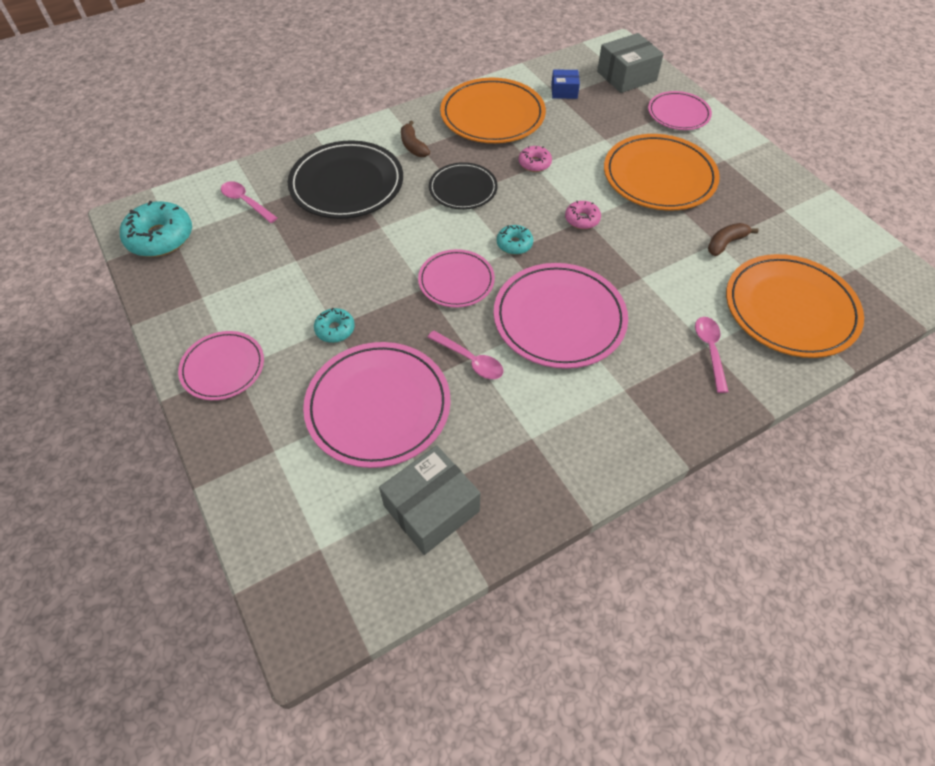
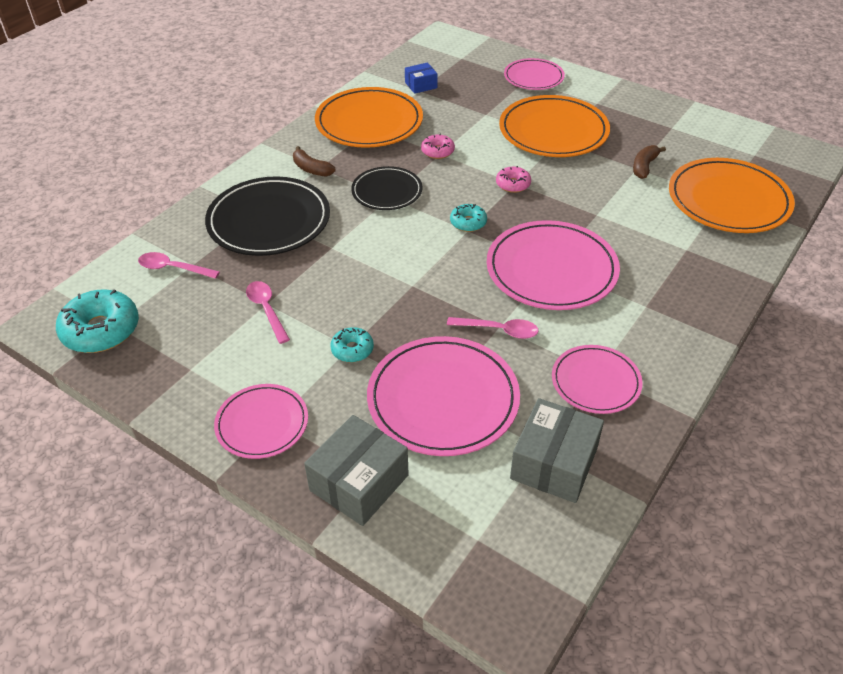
camera: 25 degrees left, 10 degrees down
pink plate [418,249,495,308] -> pink plate moved to [552,345,643,414]
grey box [597,33,664,93] -> grey box moved to [304,415,409,526]
pink spoon [695,317,729,393] -> pink spoon moved to [246,281,290,344]

